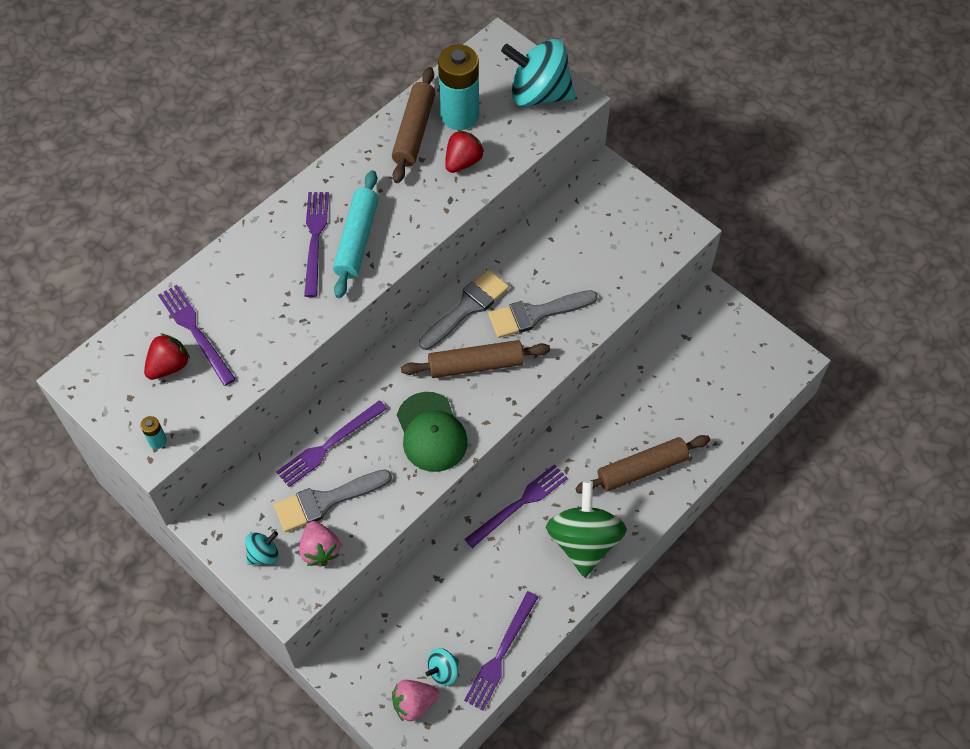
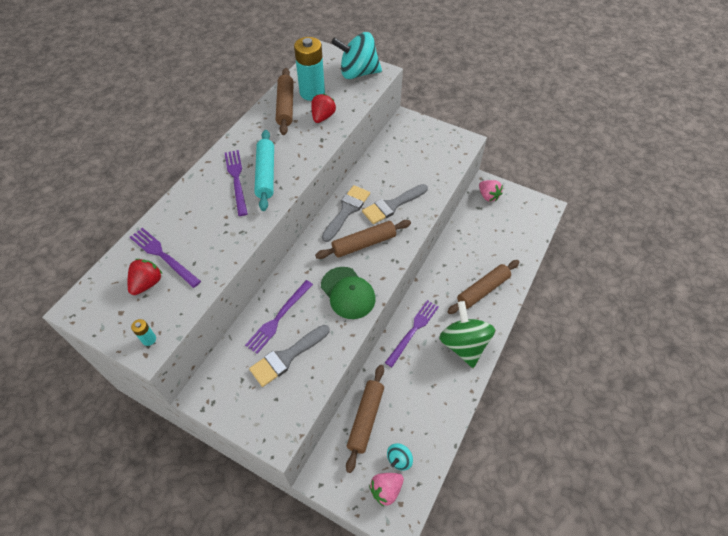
camera: 15 degrees left, 5 degrees down
turquoise spinning top [245,531,279,565] -> none
pink strawberry [299,521,340,566] -> pink strawberry moved to [479,180,503,202]
purple fork [464,591,538,711] -> none
none -> brown rolling pin [346,365,384,473]

